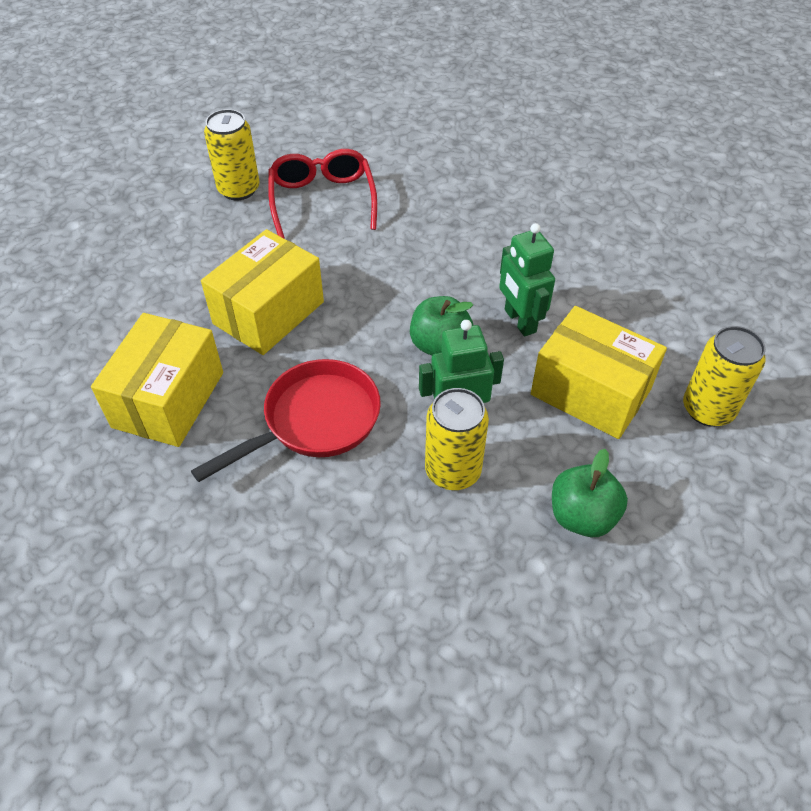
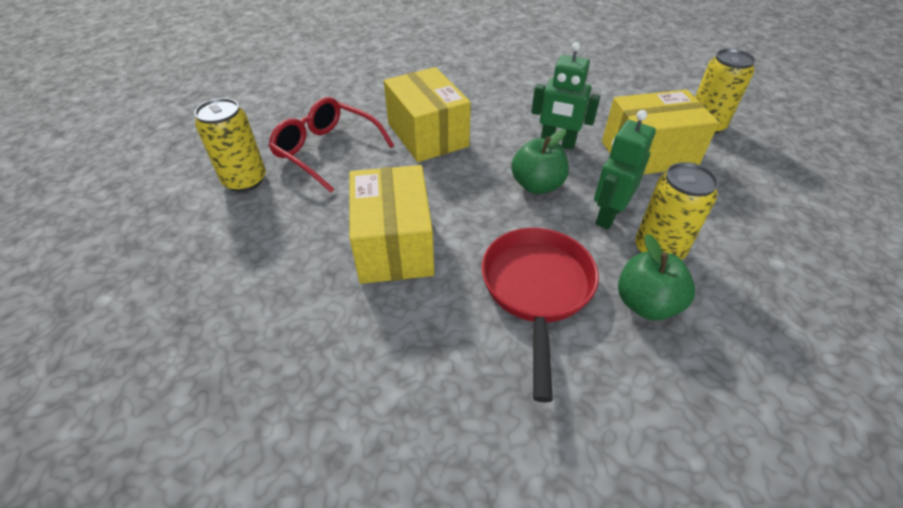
camera: 45 degrees left, 5 degrees down
yellow box [91,313,223,447] -> yellow box moved to [384,67,471,162]
green apple [552,449,628,537] -> green apple moved to [618,234,695,320]

